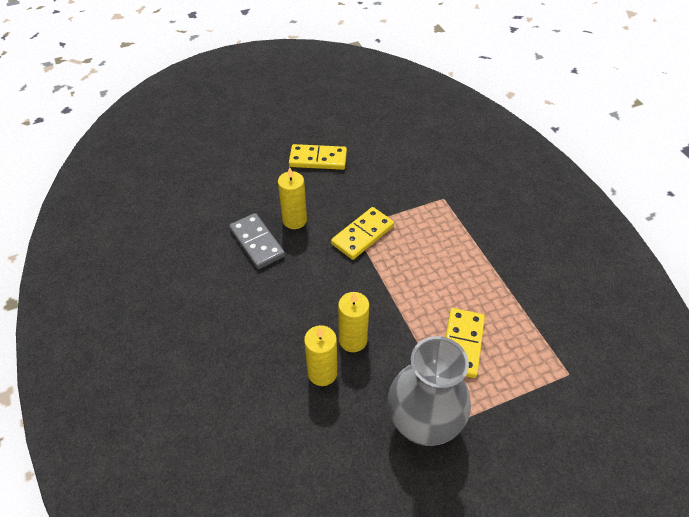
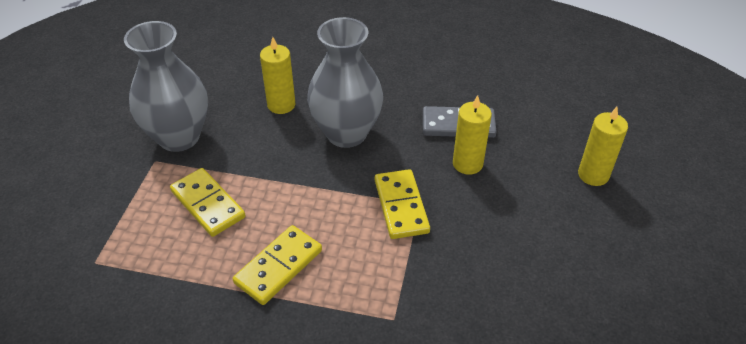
camera: 125 degrees right, 5 degrees down
yellow domino [289,144,347,170] -> yellow domino moved to [233,225,322,305]
yellow candle [338,292,369,352] -> yellow candle moved to [578,107,628,186]
none -> grey vase [307,17,383,148]

